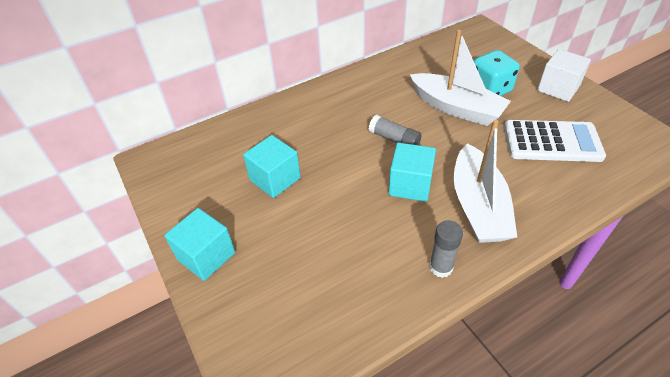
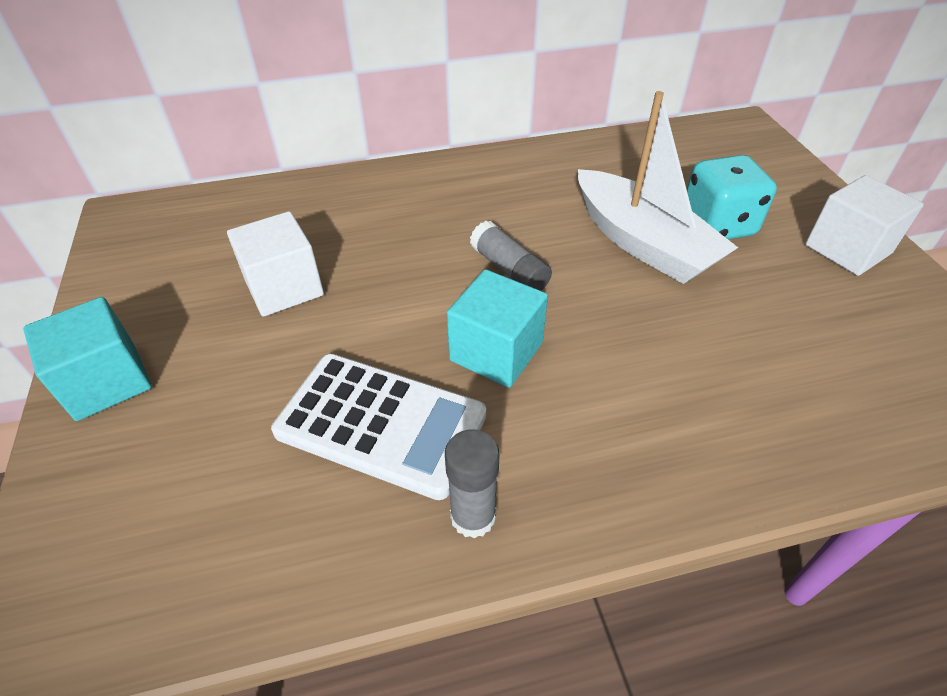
camera: 15 degrees right, 0 degrees up
turquoise cube [243,135,301,198] -> white cube [227,211,324,317]
white boat [454,120,517,243] -> none
white calculator [504,120,606,162] -> white calculator moved to [271,354,486,500]

